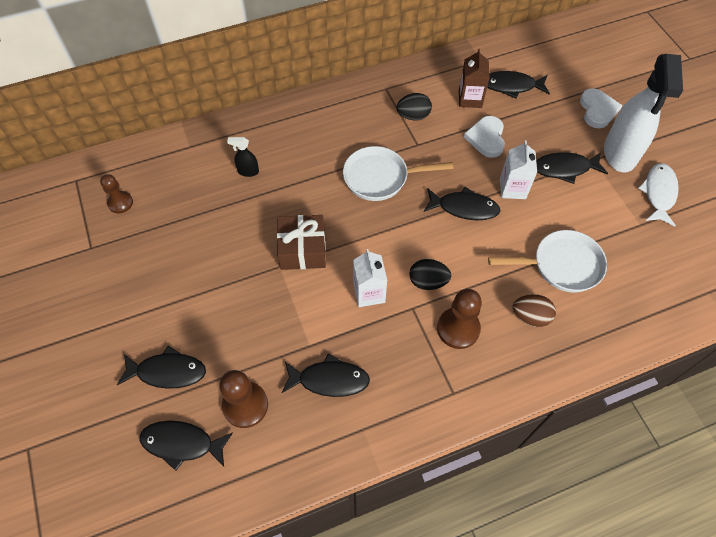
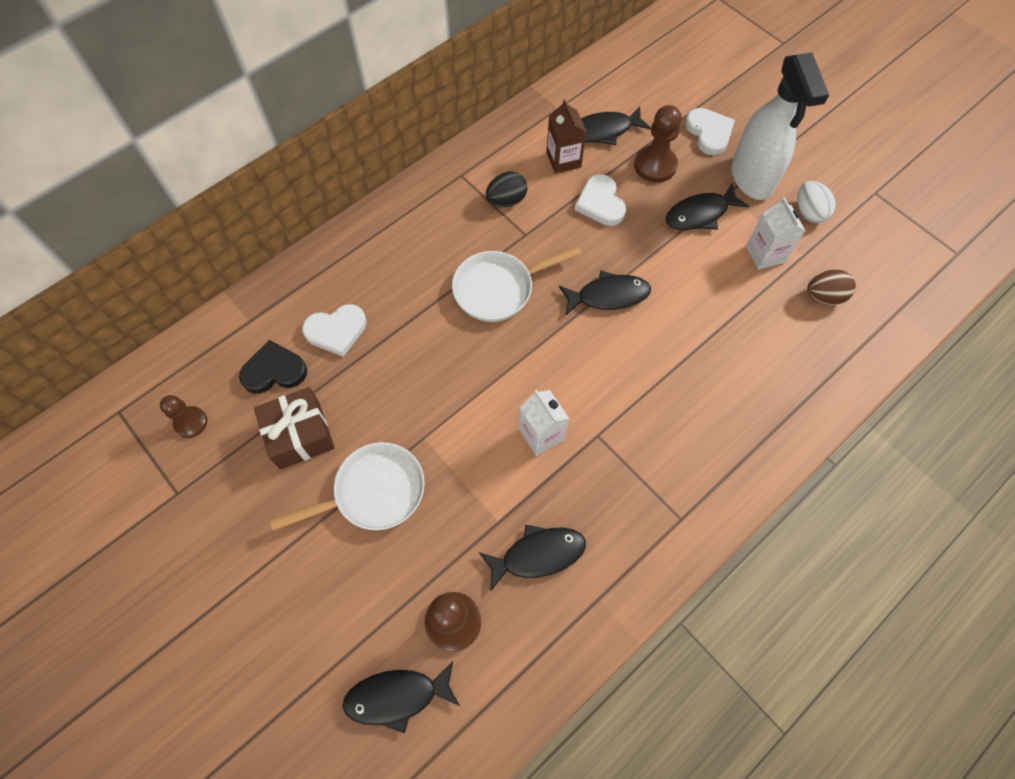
camera: 20 degrees left, 5 degrees up
black fish [117,346,206,389] -> none
black spray bottle [227,137,259,177] -> white heart [302,304,366,357]
brown gift [277,215,326,270] -> brown gift moved to [254,387,335,470]
black egg [409,259,451,290] -> none
brown pawn [437,289,482,349] -> brown pawn moved to [634,105,682,183]
white pan [488,230,607,293] -> white pan moved to [270,442,425,531]
white carton [500,140,537,199] -> white carton moved to [746,197,806,270]
brown egg [512,294,556,327] -> brown egg moved to [807,270,856,305]
white fish [638,163,679,227] -> white egg [797,181,836,223]
none -> black heart [239,340,307,394]

